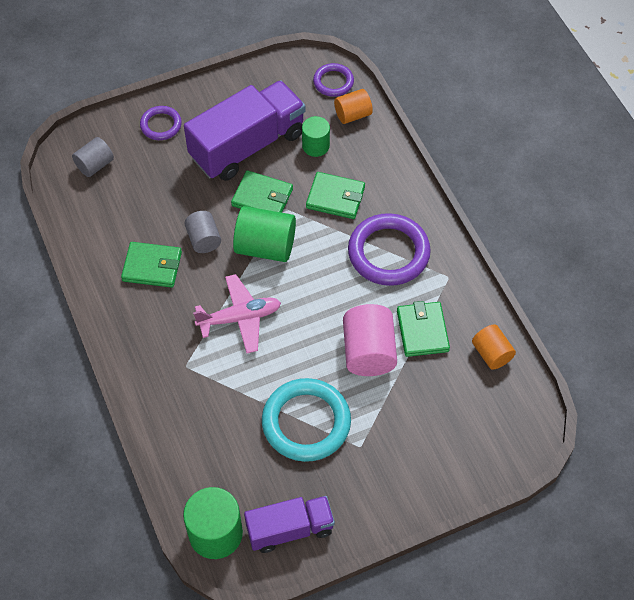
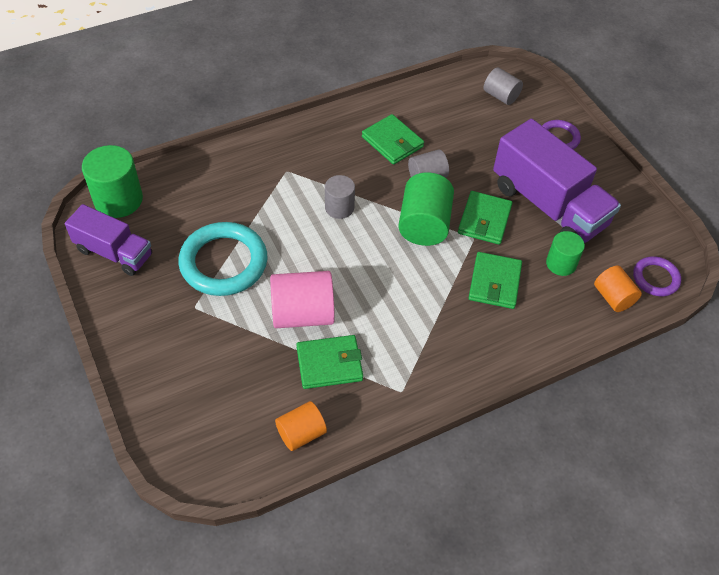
camera: 85 degrees right, 5 degrees down
green wallet [121,242,182,288] -> green wallet turned 45 degrees counterclockwise [362,114,424,165]
pink plane [193,274,281,353] -> grey cylinder [325,175,355,219]
purple truck [244,496,335,553] -> purple truck turned 45 degrees counterclockwise [65,204,152,276]
purple ring [348,213,431,286] -> none

